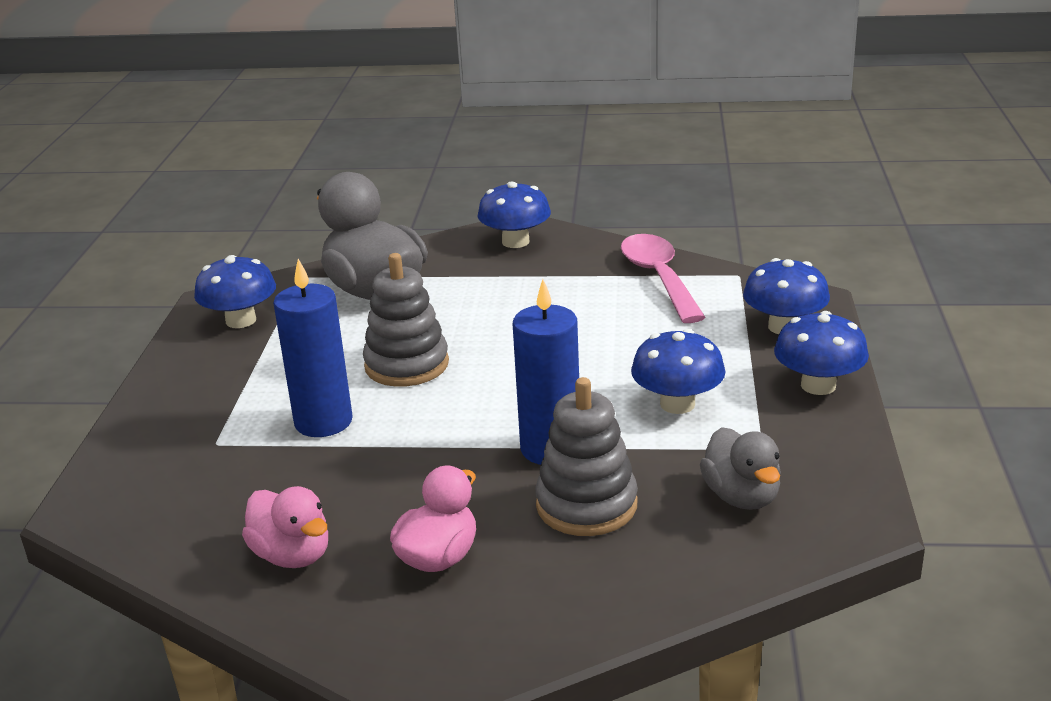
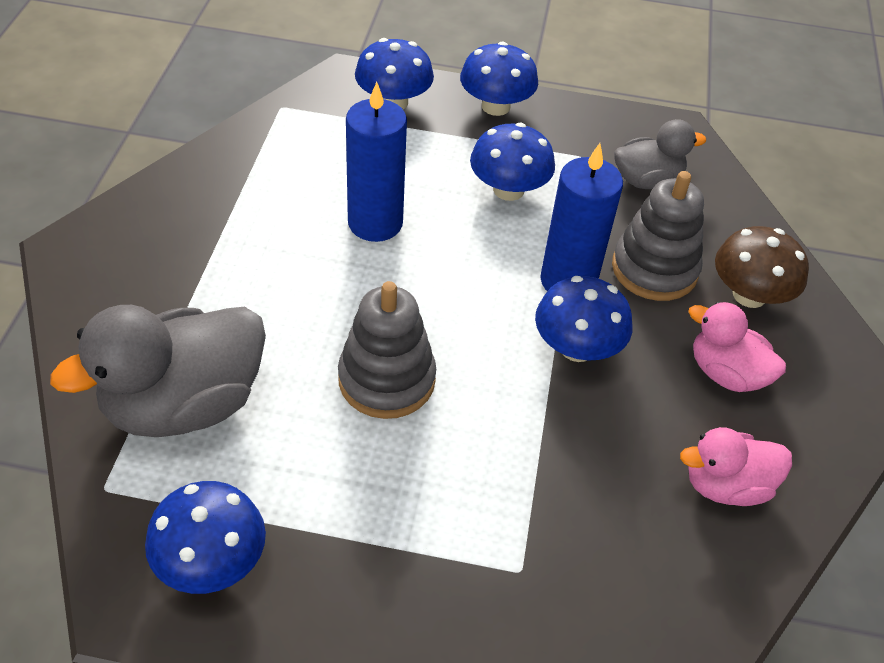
camera: 90 degrees left, 20 degrees up
pink duck [242,486,328,568] -> pink duck turned 150 degrees counterclockwise [680,427,792,506]
blue candle [273,259,353,437] -> blue candle moved to [346,82,407,242]
blue mushroom [478,182,551,248] -> blue mushroom moved to [535,276,632,362]
pink spoon [621,234,706,323] -> none
none -> brown mushroom [715,226,809,308]

